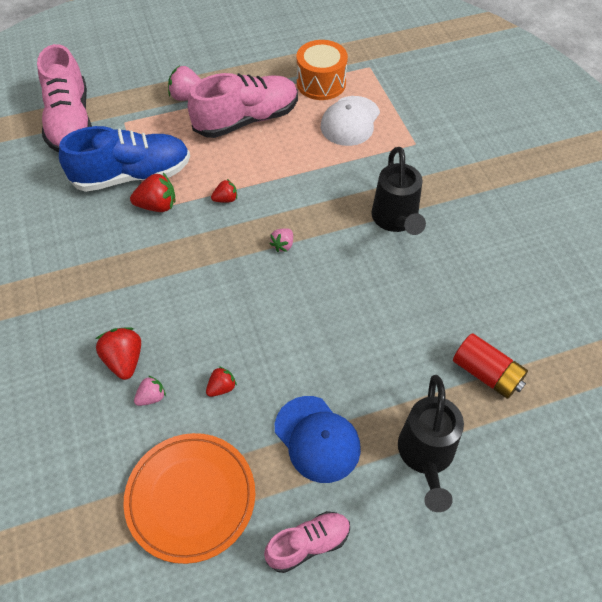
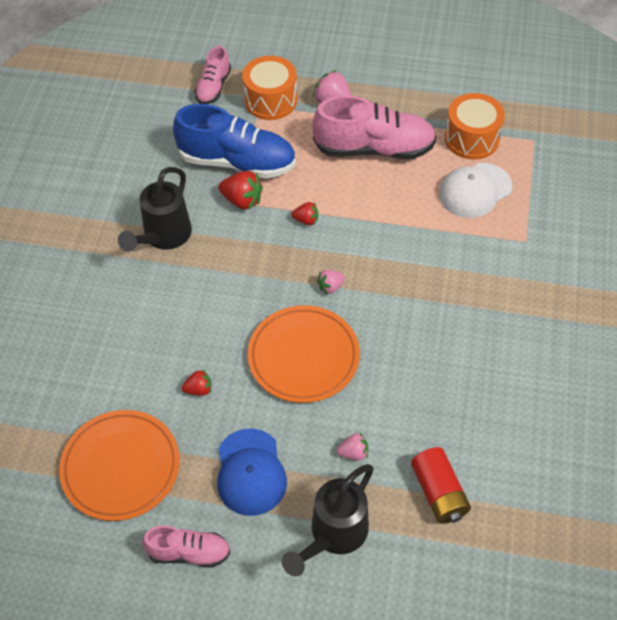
camera: 30 degrees right, 0 degrees up
pink shoe [37,44,92,153] -> pink shoe [194,46,231,104], size x0.54
red strawberry [96,327,141,380] -> none
pink strawberry [134,376,166,406] -> pink strawberry moved to [337,433,368,460]
black watering can [372,147,426,235] -> black watering can moved to [118,167,192,252]
none -> orange drum [242,56,297,120]
none -> orange plate [248,305,360,403]

